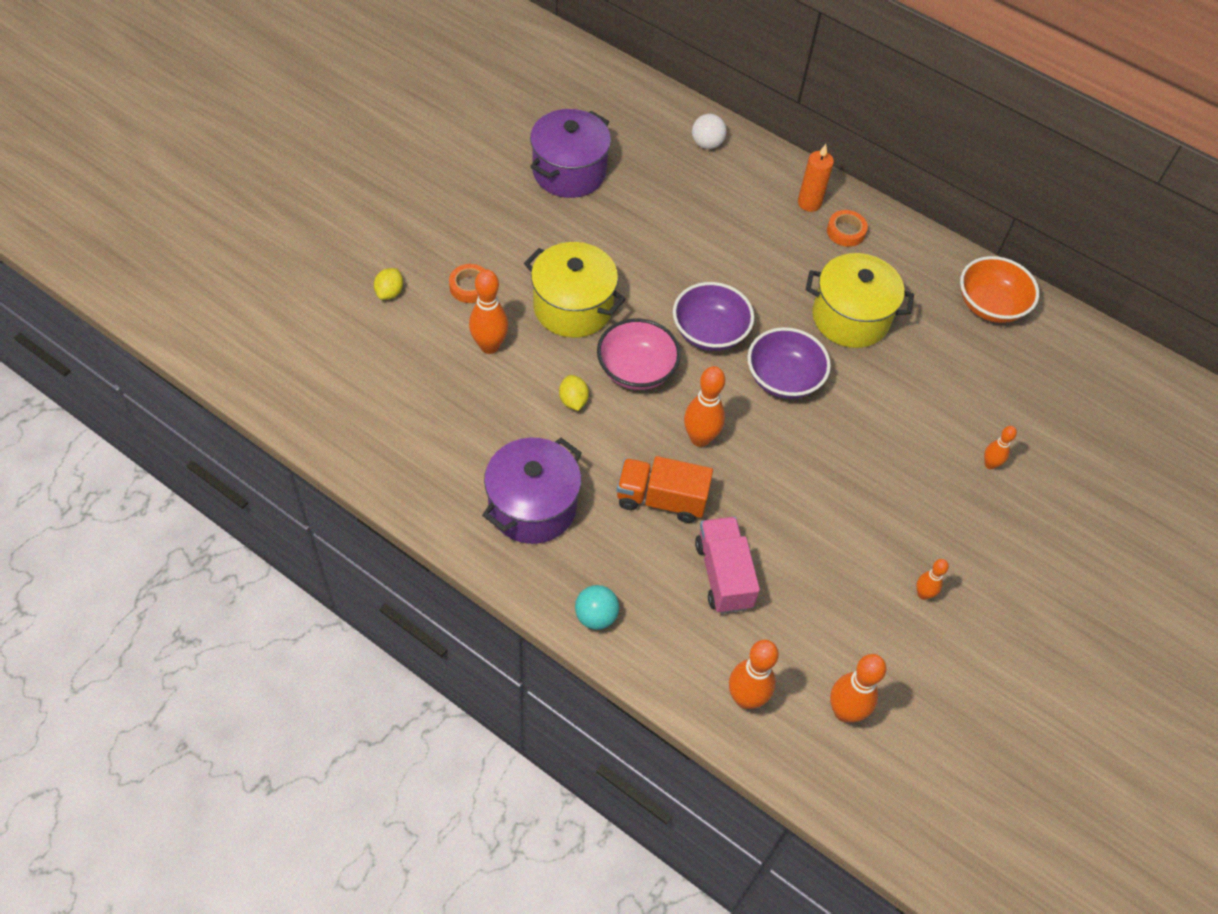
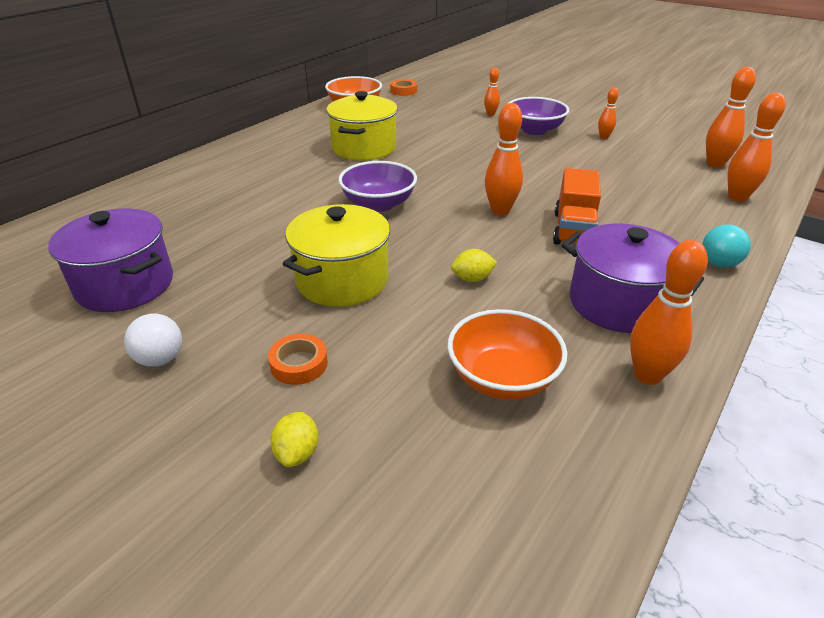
camera: 85 degrees left, 20 degrees down
yellow lemon [374,268,403,300] -> yellow lemon turned 75 degrees clockwise [270,412,319,467]
orange bowling pin [469,269,508,354] -> orange bowling pin moved to [630,240,708,385]
pink bowl [597,319,681,390] -> none
white ball [692,114,726,149] -> white ball moved to [124,314,182,367]
pink truck [695,517,760,614] -> none
purple bowl [747,327,831,399] -> purple bowl moved to [509,97,569,135]
orange candle [798,144,834,212] -> none
orange tape [827,210,868,247] -> orange tape moved to [390,79,417,96]
none -> orange bowl [447,309,567,400]

